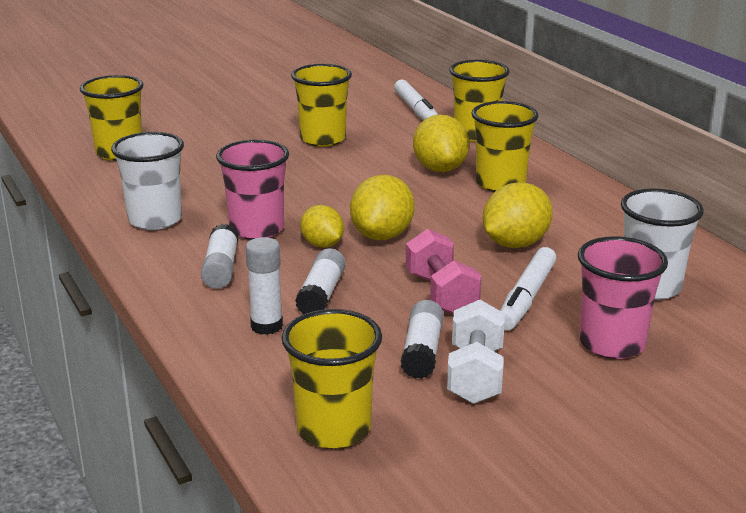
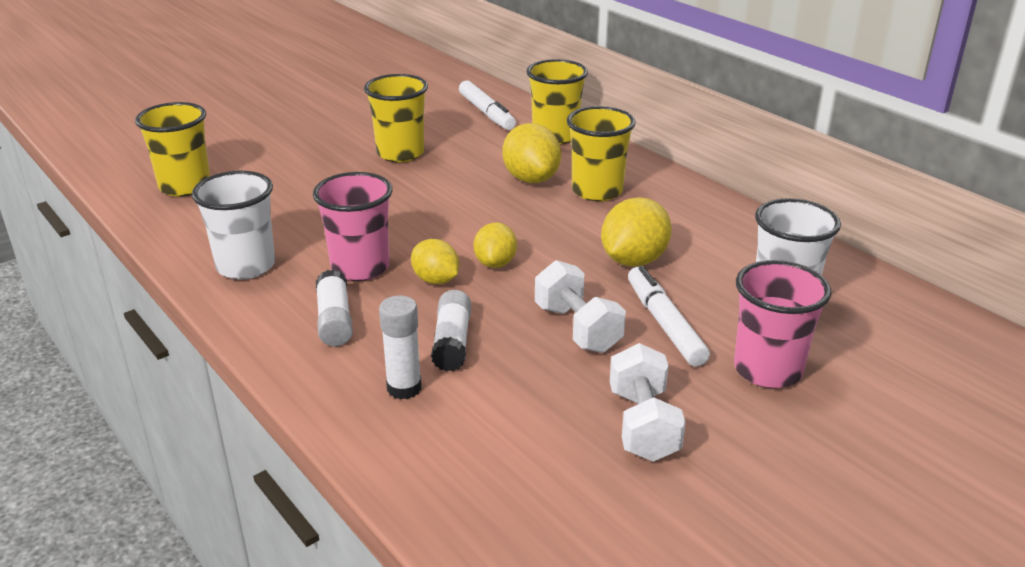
camera: 10 degrees left, 5 degrees up
yellow cup [282,309,382,449] -> none
yellow lemon [350,175,415,240] -> yellow lemon [474,222,517,268], size x0.65
white glue stick [401,300,444,379] -> none
pink dumbbell [406,229,482,314] -> white dumbbell [535,260,626,353]
white marker [500,247,556,330] -> white marker turned 150 degrees clockwise [628,266,710,367]

